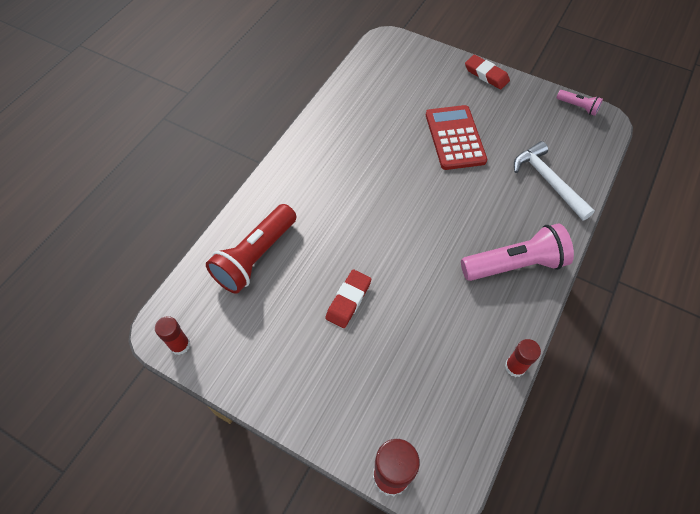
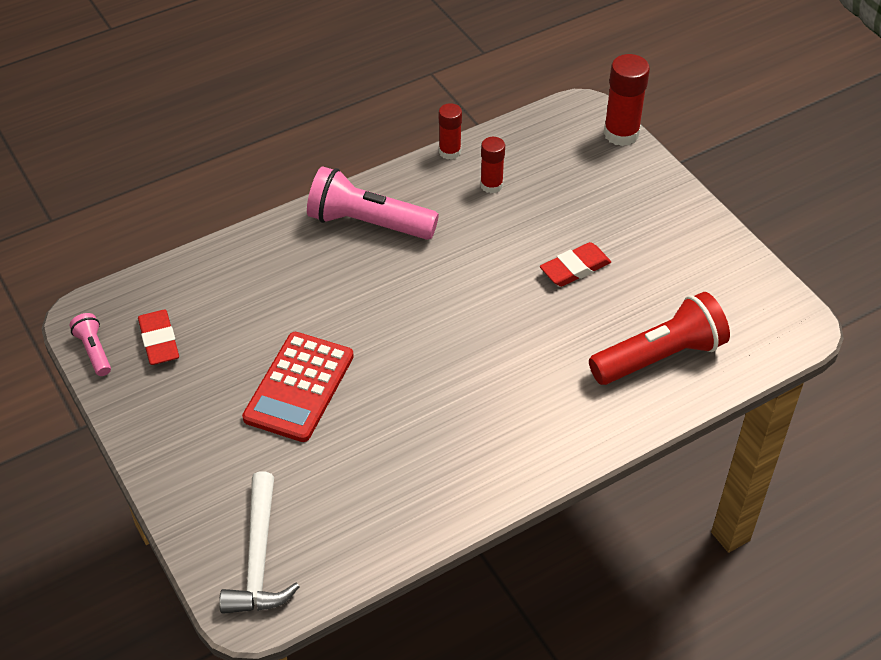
camera: 150 degrees left, 10 degrees down
red glue stick [155,316,190,355] -> red glue stick moved to [480,137,505,193]
red eraser [465,55,510,89] -> red eraser moved to [138,310,179,365]
white hammer [514,141,595,220] -> white hammer moved to [219,471,299,614]

